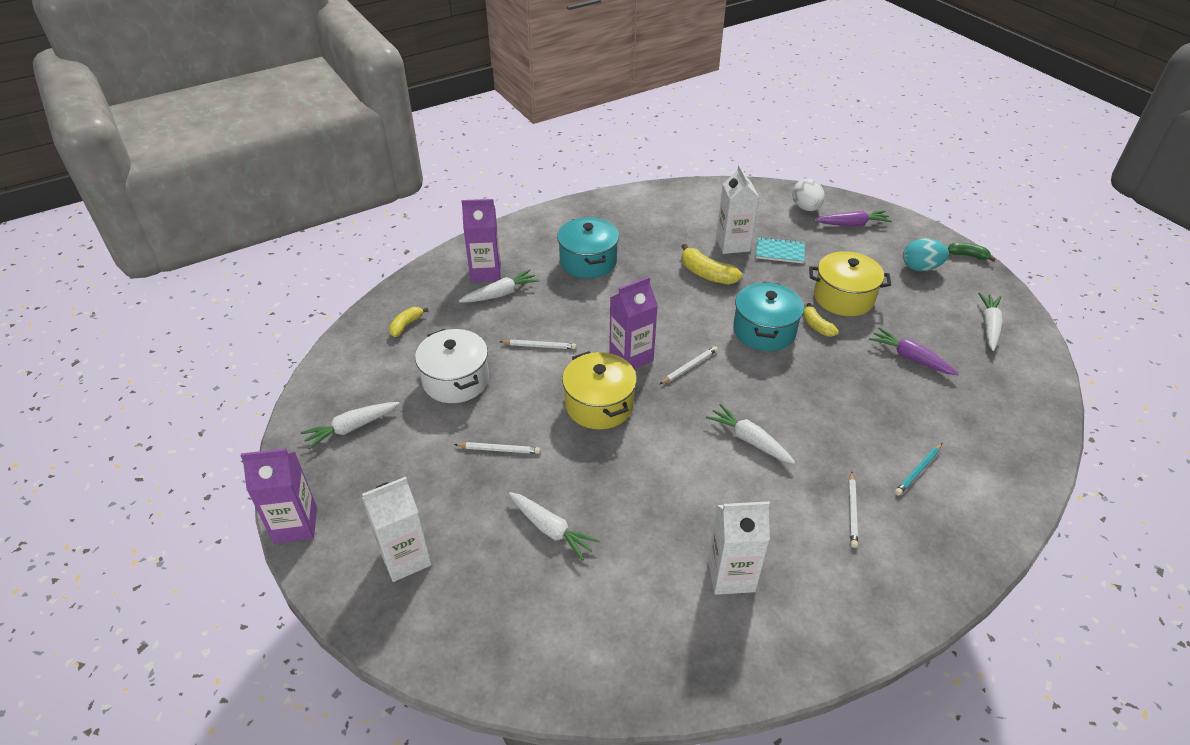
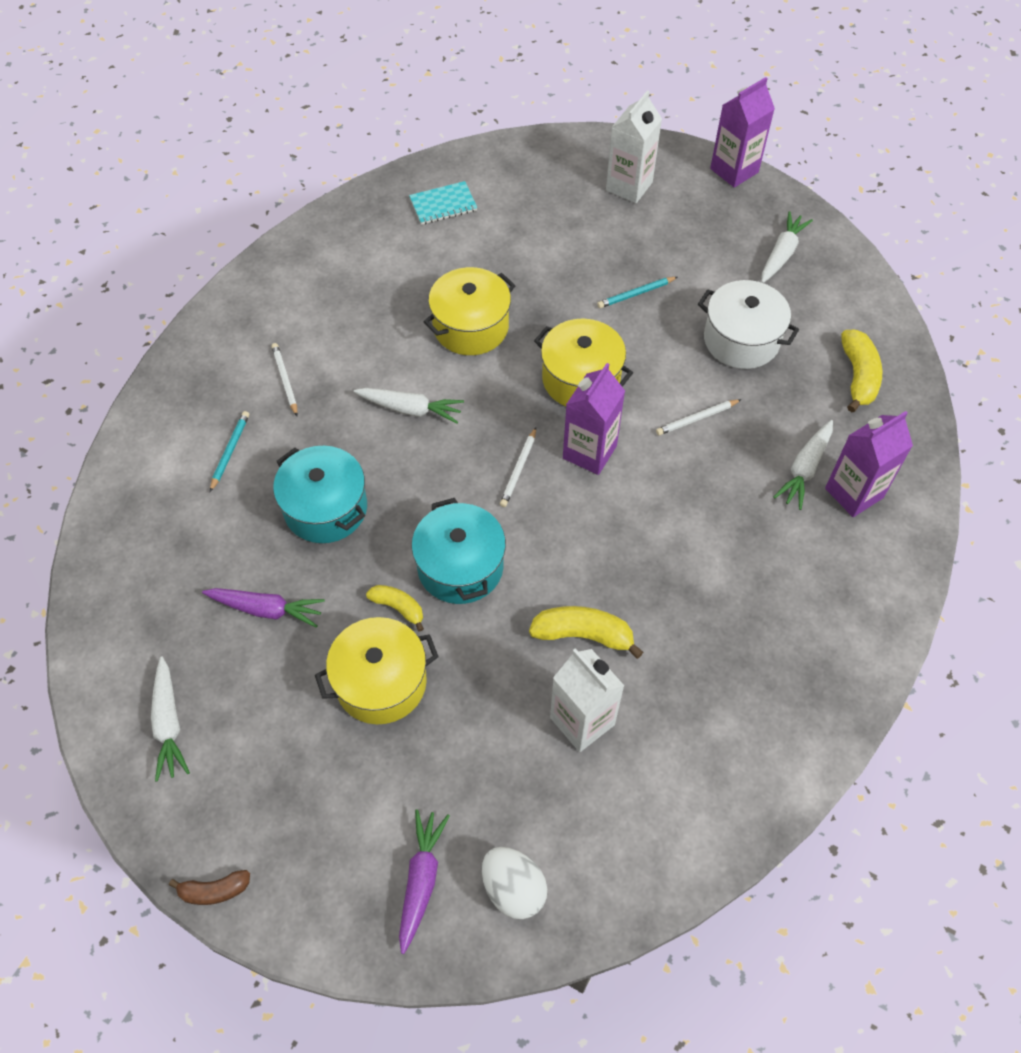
camera: 150 degrees right, 15 degrees up
yellow banana [389,307,429,337] -> yellow banana [841,330,882,413], size x1.60
white pencil [454,442,541,454] -> turquoise pencil [597,277,677,308]
white carrot [509,492,600,561] -> none
turquoise pot [557,217,619,278] -> turquoise pot moved to [273,446,367,543]
white carton [708,501,770,595] -> none
turquoise notebook [756,237,805,264] -> turquoise notebook moved to [409,181,477,225]
purple carrot [815,210,892,226] -> purple carrot turned 135 degrees clockwise [399,809,450,954]
turquoise egg [903,238,949,271] -> none
green banana [948,242,995,262] -> brown banana [169,870,250,905]
none -> yellow pot [423,267,516,355]

